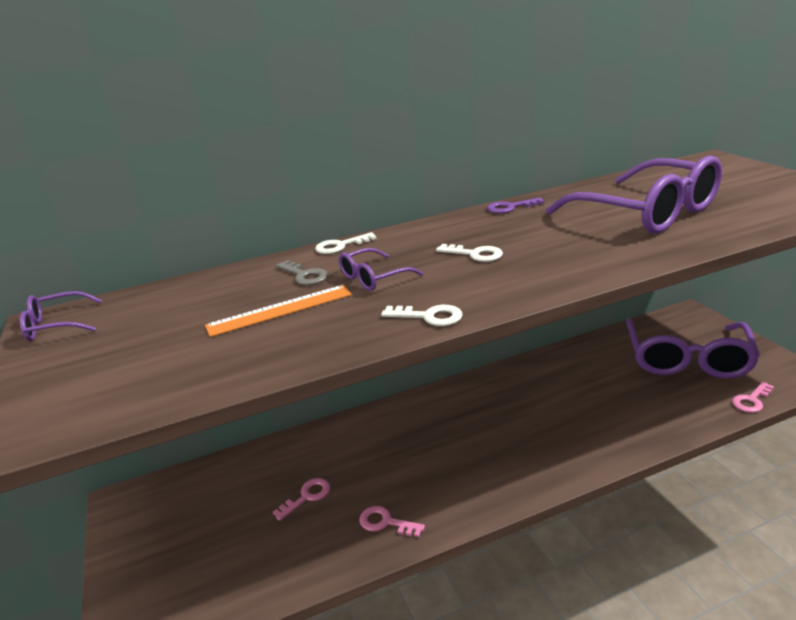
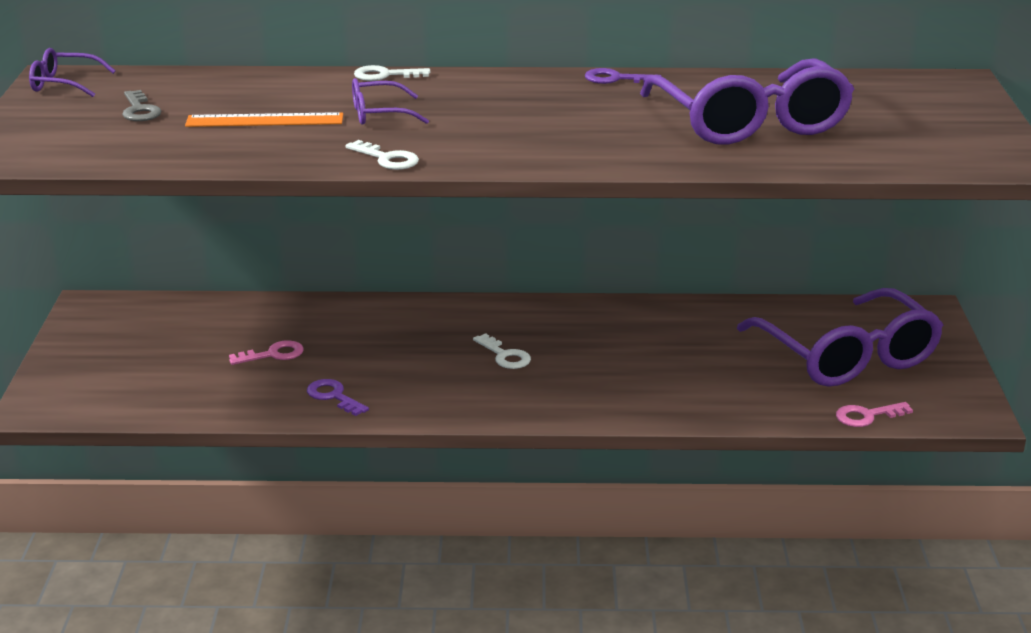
camera: 20 degrees right, 0 degrees up
grey key [276,260,328,285] -> grey key moved to [122,90,161,121]
pink key [359,506,425,537] -> purple key [307,379,369,416]
white key [436,244,503,262] -> white key moved to [473,333,531,369]
purple glasses [626,318,760,378] -> purple glasses turned 60 degrees counterclockwise [737,288,943,387]

